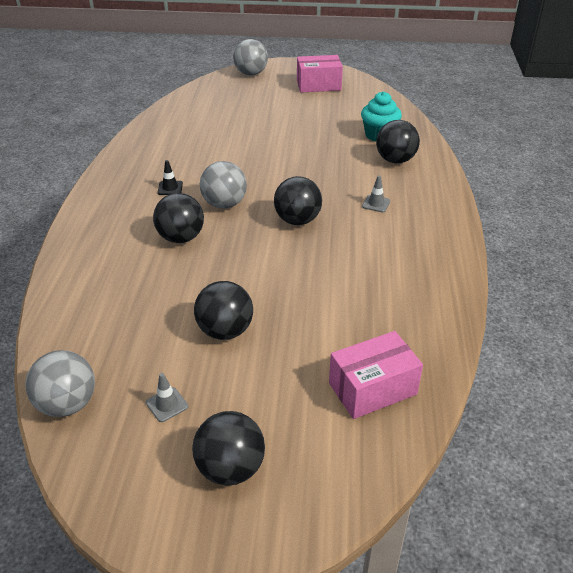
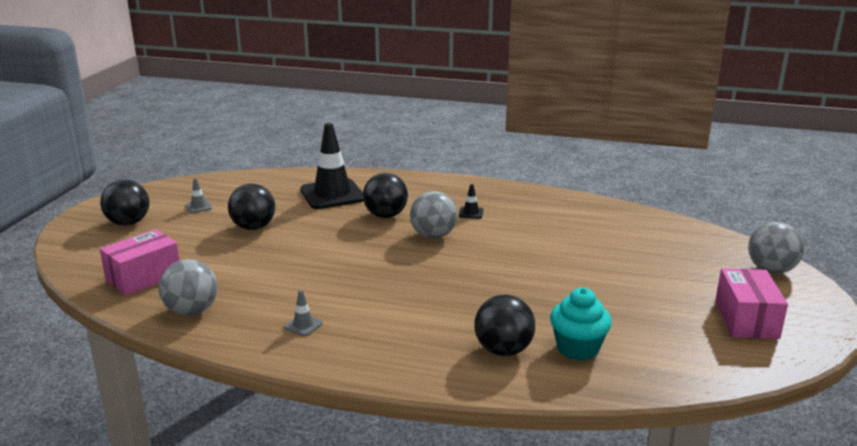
camera: 100 degrees right, 15 degrees down
grey ball [25,350,95,417] -> grey ball moved to [159,259,218,316]
black ball [274,176,322,225] -> none
pink box [329,331,423,419] -> pink box turned 60 degrees clockwise [100,229,180,296]
grey traffic cone [362,175,390,212] -> grey traffic cone moved to [284,290,323,336]
none -> black traffic cone [300,123,363,209]

